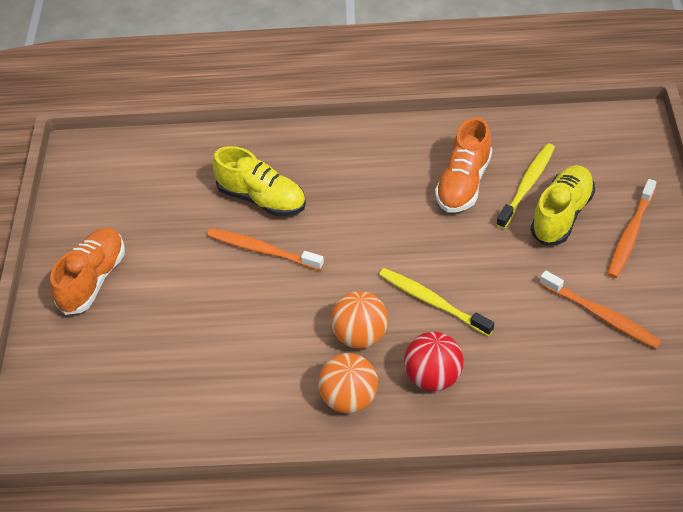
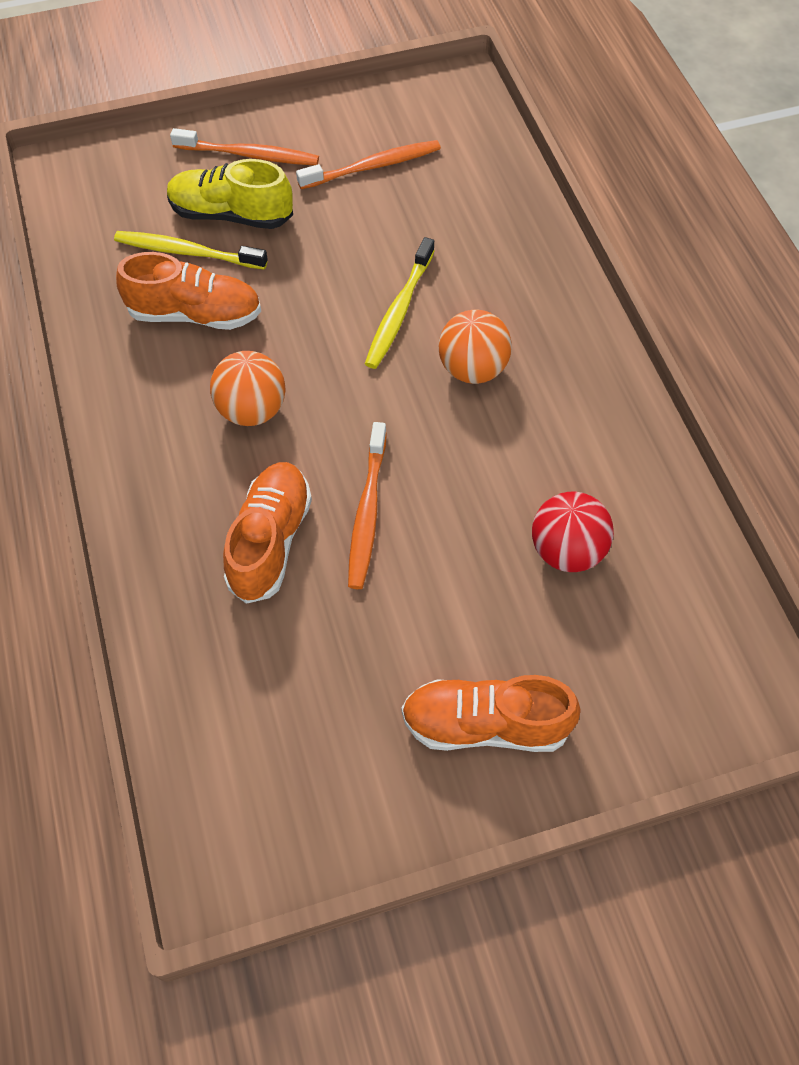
camera: 110 degrees left, 10 degrees up
yellow shoe [212,146,306,216] -> orange shoe [223,462,312,604]
orange ball [318,353,378,413] -> orange ball moved to [210,351,286,426]
red ball [404,332,464,391] -> red ball moved to [532,492,614,572]
orange toothbrush [540,270,662,349] -> orange toothbrush turned 45 degrees clockwise [296,140,441,189]

